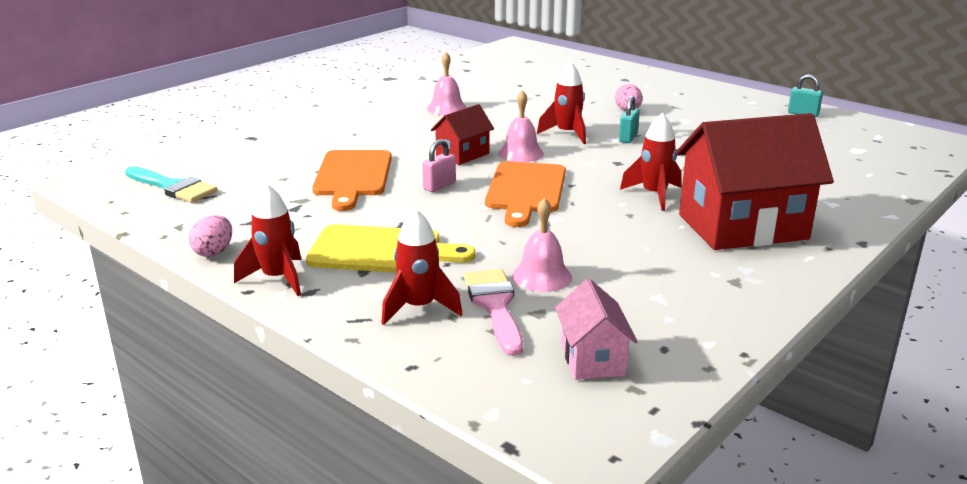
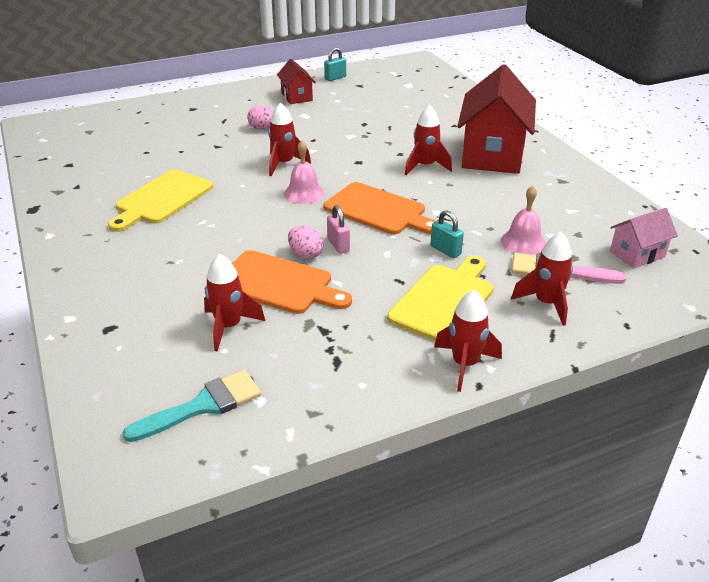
camera: 65 degrees left, 10 degrees up
pink egg [189,215,232,257] -> pink egg moved to [288,226,323,259]
pink bell [427,52,467,115] -> yellow cutting board [108,170,213,232]
red house [431,104,494,165] -> red house moved to [277,59,316,104]
pink house [555,279,638,380] -> pink house turned 45 degrees counterclockwise [610,208,678,268]
turquoise padlock [619,96,640,143] -> turquoise padlock moved to [431,210,464,258]
none -> red rocket [204,254,265,351]

